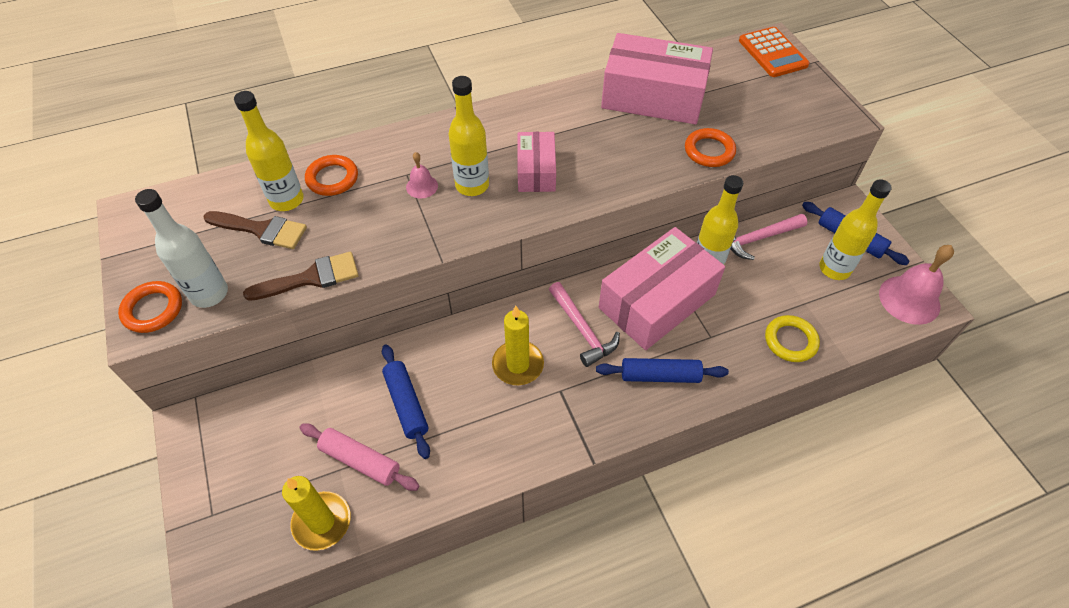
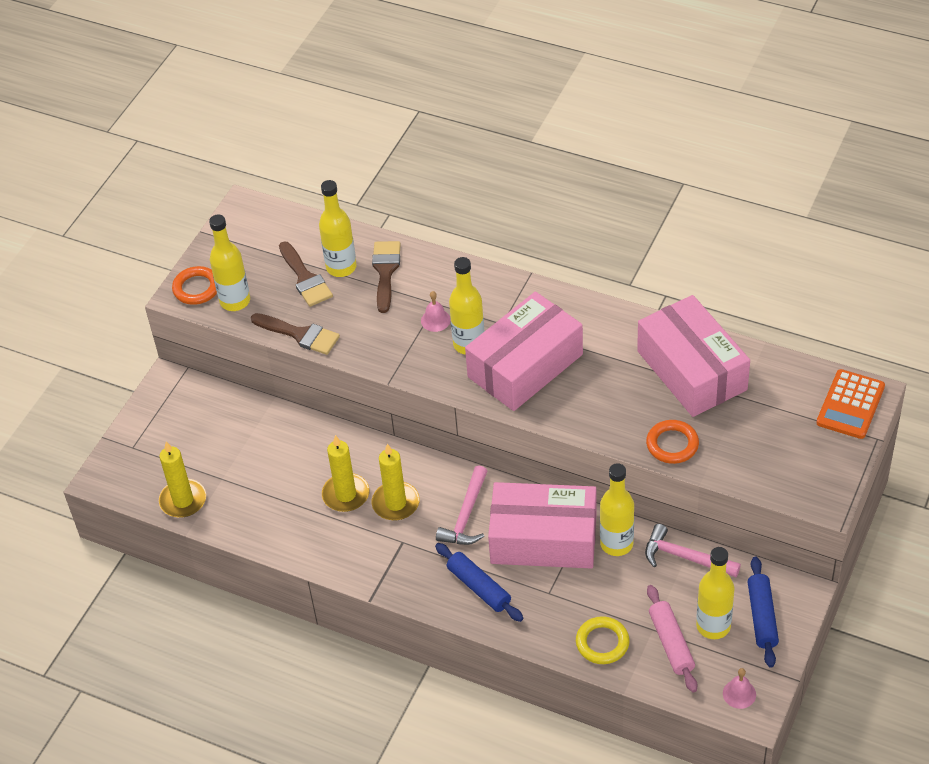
camera: 50 degrees right, 5 degrees down
white bottle [135,189,228,308] -> yellow bottle [209,214,250,311]
pink rolling pin [299,424,419,491] -> pink rolling pin moved to [647,585,697,693]
orange ring [305,155,358,196] -> brown brush [372,241,401,313]
blue rolling pin [382,344,430,459] -> none
pink box [518,132,556,192] -> pink box [465,292,583,411], size x1.83
pink bell [879,245,954,325] -> pink bell [723,668,756,709], size x0.52
none -> yellow candle [322,435,369,512]

